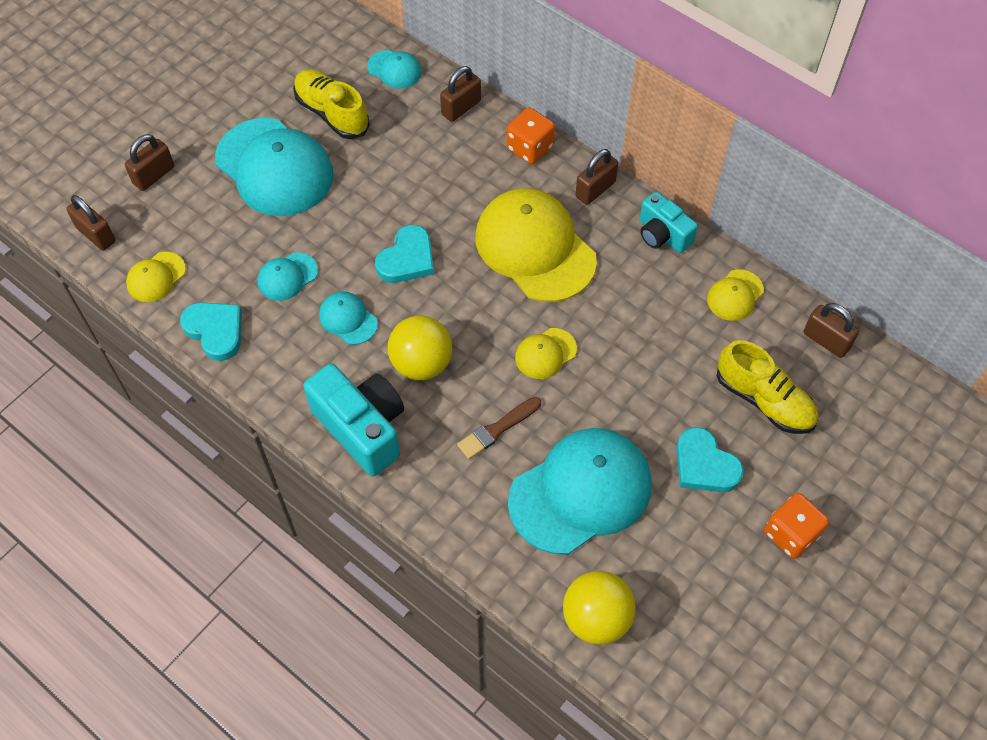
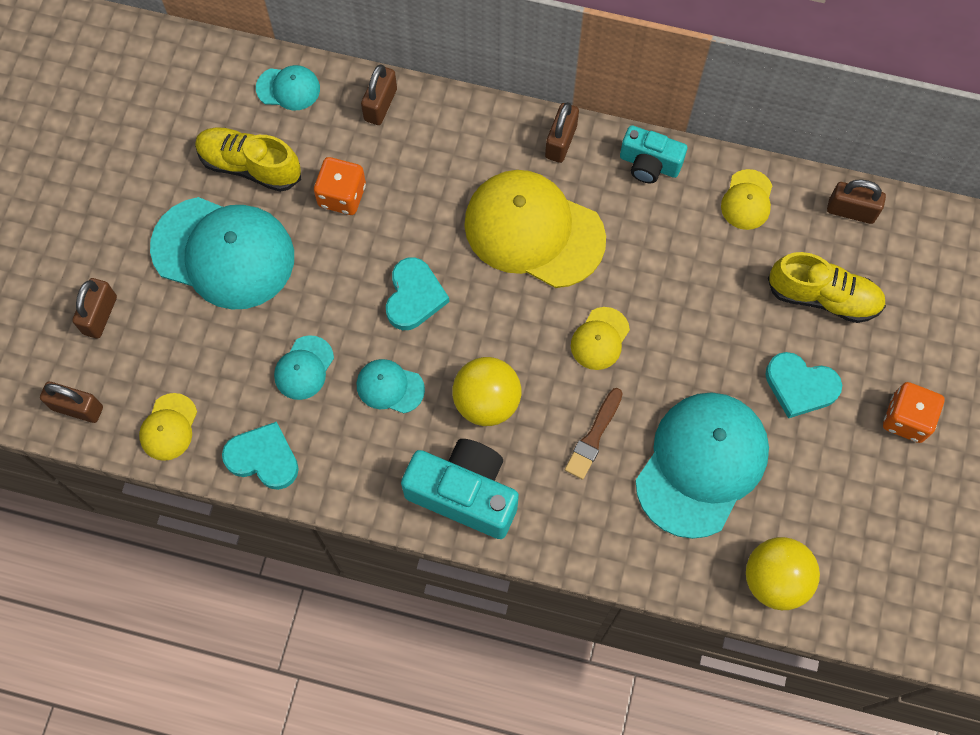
camera: 25 degrees left, 10 degrees up
orange dice [506,107,555,164] -> orange dice moved to [314,157,366,215]

